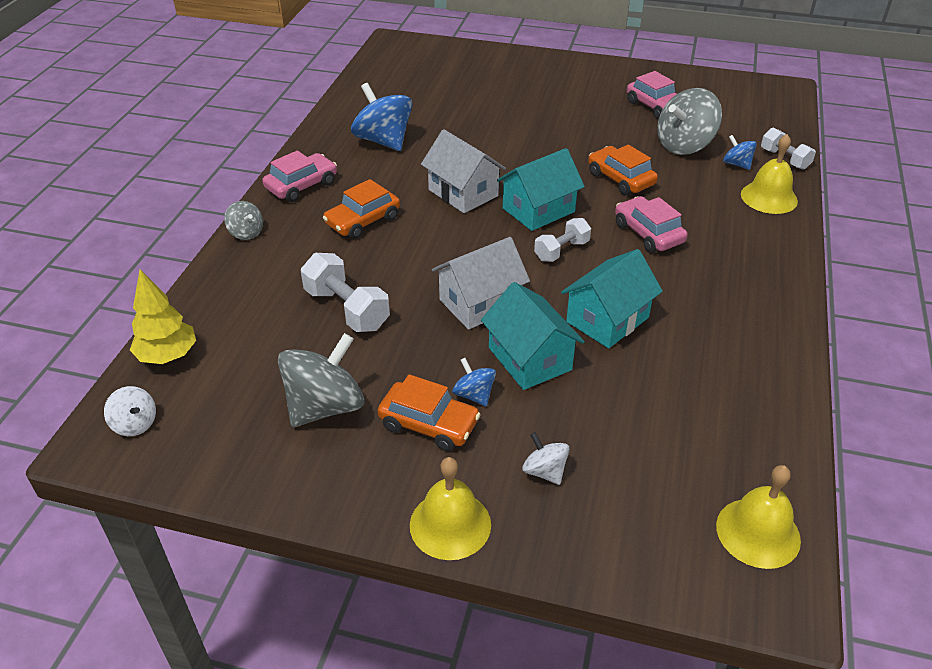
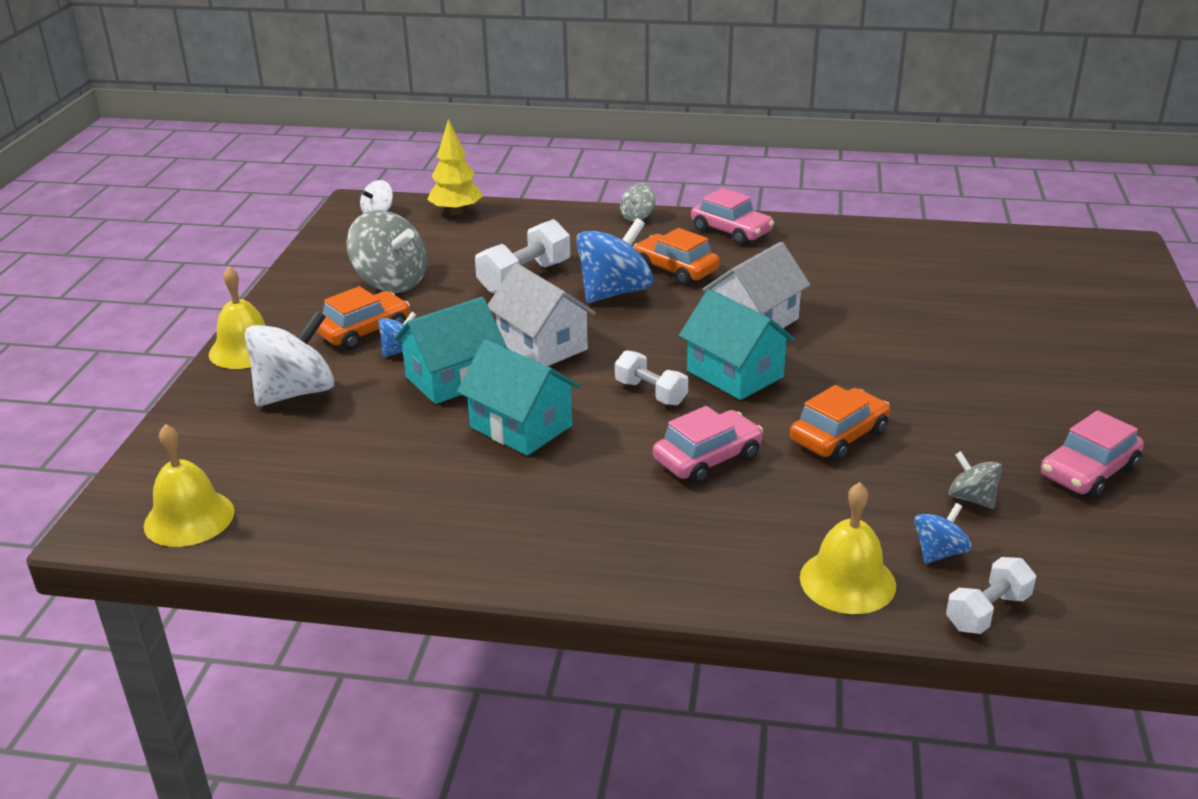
camera: 85 degrees right, 10 degrees down
blue spinning top [351,83,413,151] -> blue spinning top moved to [576,218,654,303]
orange car [377,374,481,451] -> orange car turned 150 degrees counterclockwise [316,286,410,350]
white spinning top [522,432,570,485] -> white spinning top [245,310,335,406], size x1.97
grey spinning top [657,88,722,155] -> grey spinning top [949,451,1002,509], size x0.51

